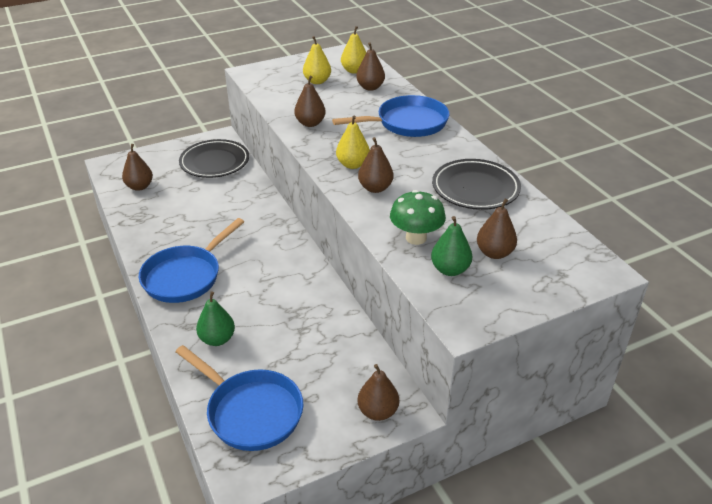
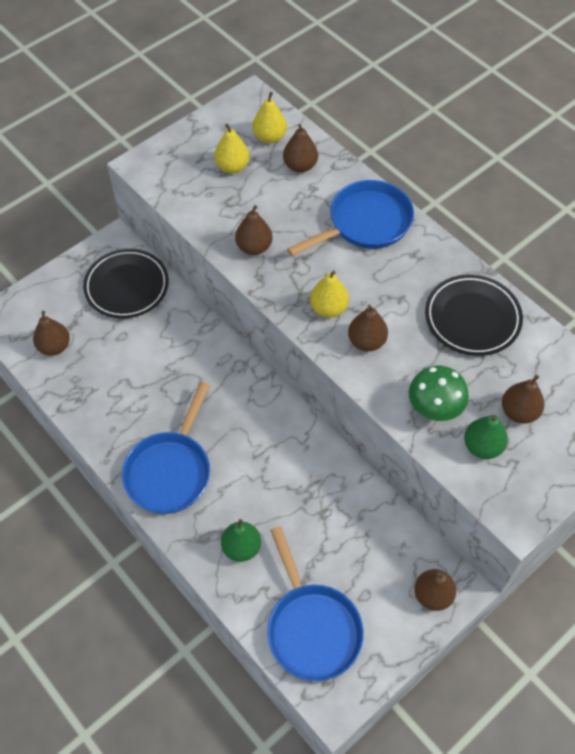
camera: 15 degrees left, 20 degrees up
blue pan [176,345,303,451] -> blue pan turned 45 degrees clockwise [267,526,364,681]

